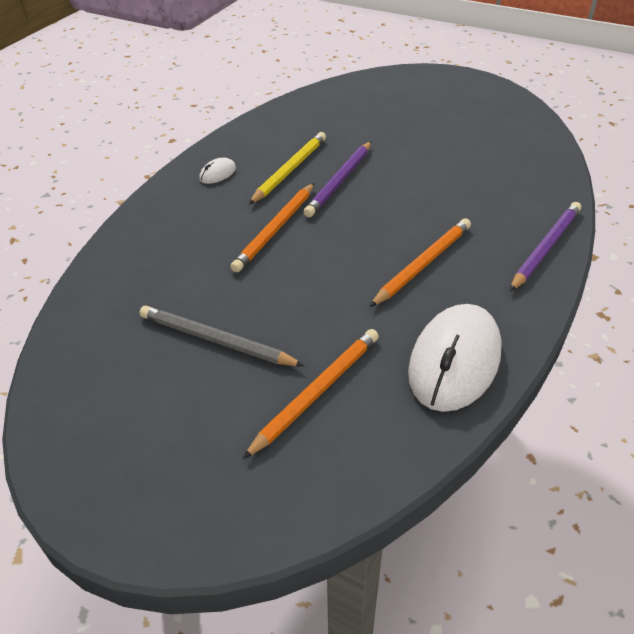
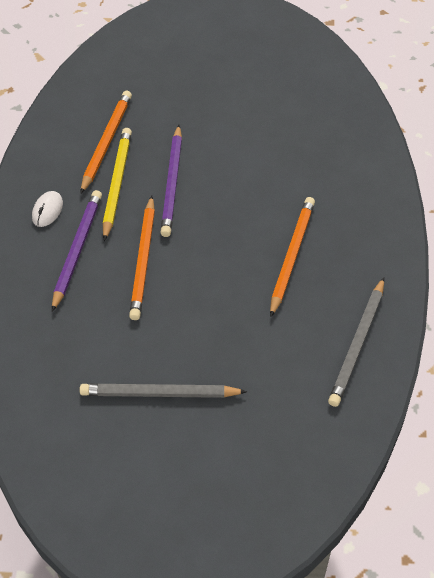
camera: 25 degrees left, 10 degrees up
orange pencil [243,329,379,459] -> orange pencil moved to [80,91,132,194]
white mouse [408,304,502,412] -> grey pencil [328,277,384,407]
purple pencil [510,202,581,291] -> purple pencil moved to [52,190,102,312]

